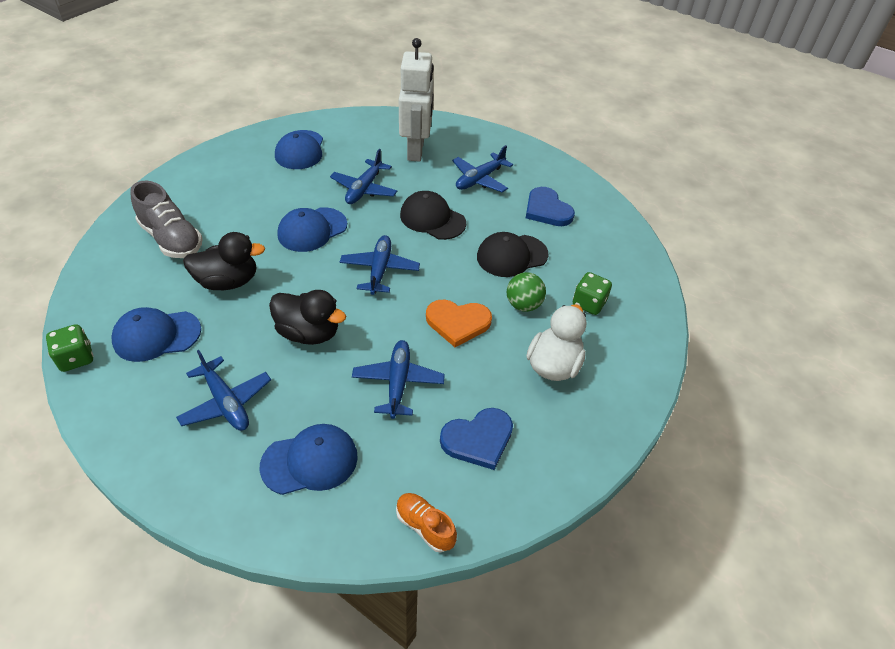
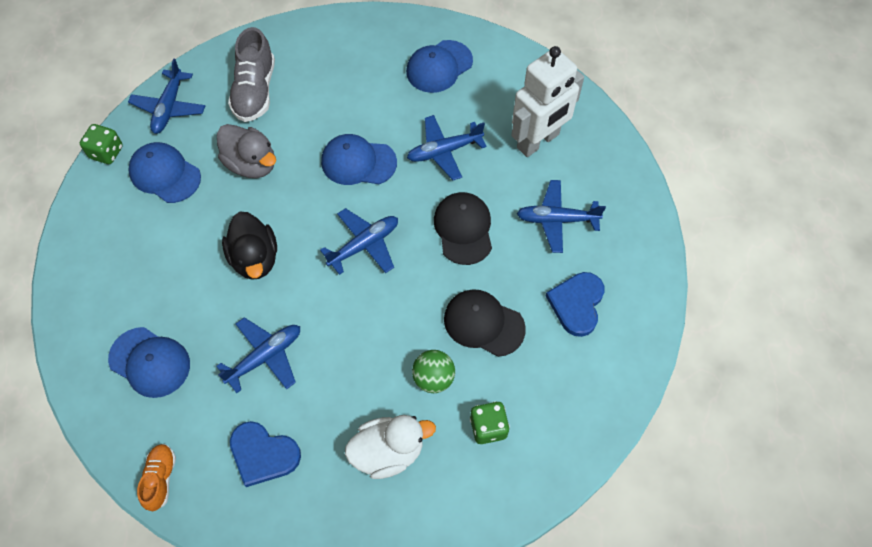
camera: 50 degrees right, 15 degrees up
blue plane [176,350,271,431] -> blue plane moved to [128,58,205,134]
black duck [183,232,265,290] -> grey duck [217,124,276,178]
orange heart [426,300,492,347] -> none

